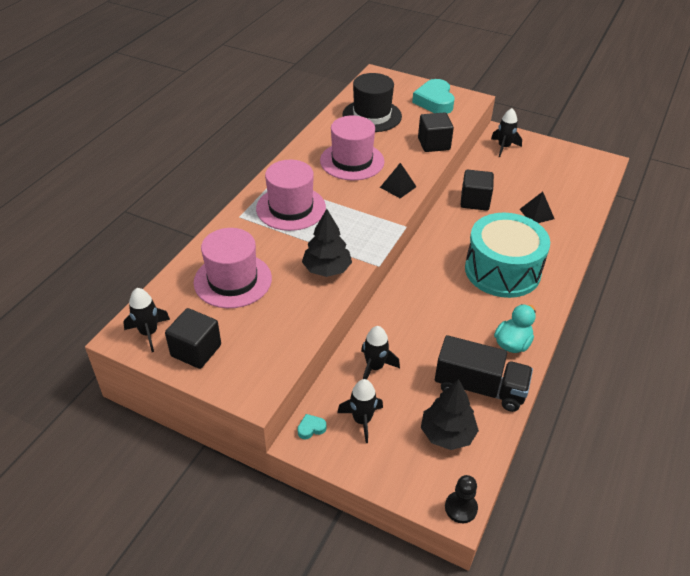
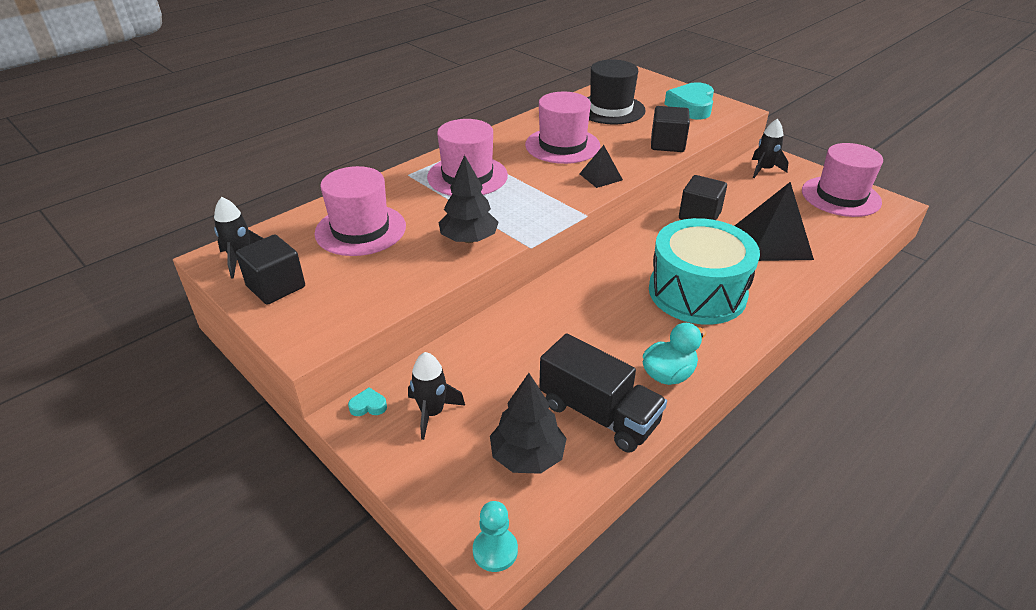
camera: 20 degrees right, 5 degrees down
black rocket [361,326,400,380] -> none
black pawn [445,475,478,523] -> turquoise pawn [473,501,518,572]
black pyramid [519,192,554,223] -> black pyramid [735,182,814,261], size x1.89
none -> pink hat [802,143,883,217]

